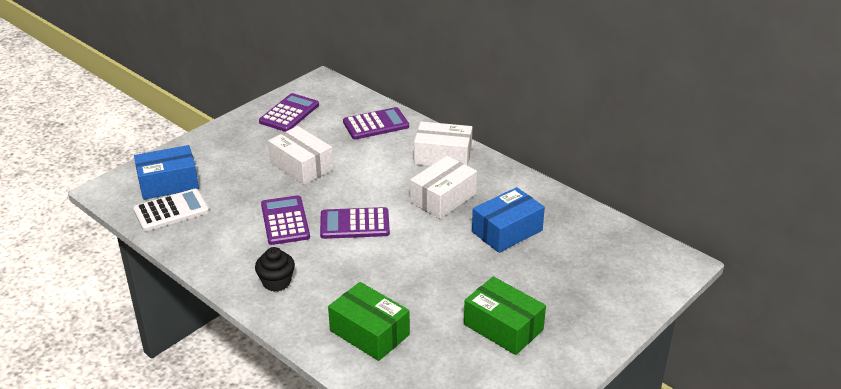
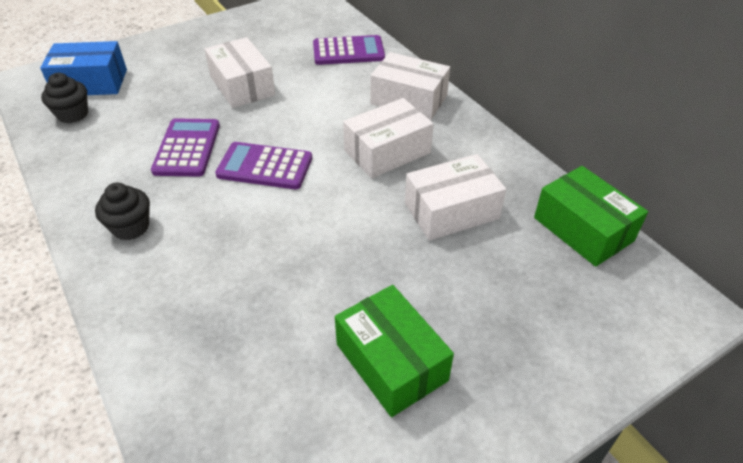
camera: 15 degrees right, 10 degrees up
white calculator [133,189,209,231] -> black cupcake [41,73,88,123]
purple calculator [259,93,319,132] -> none
green box [328,282,410,361] -> green box moved to [534,166,648,267]
blue box [472,187,545,253] -> white box [405,154,506,241]

